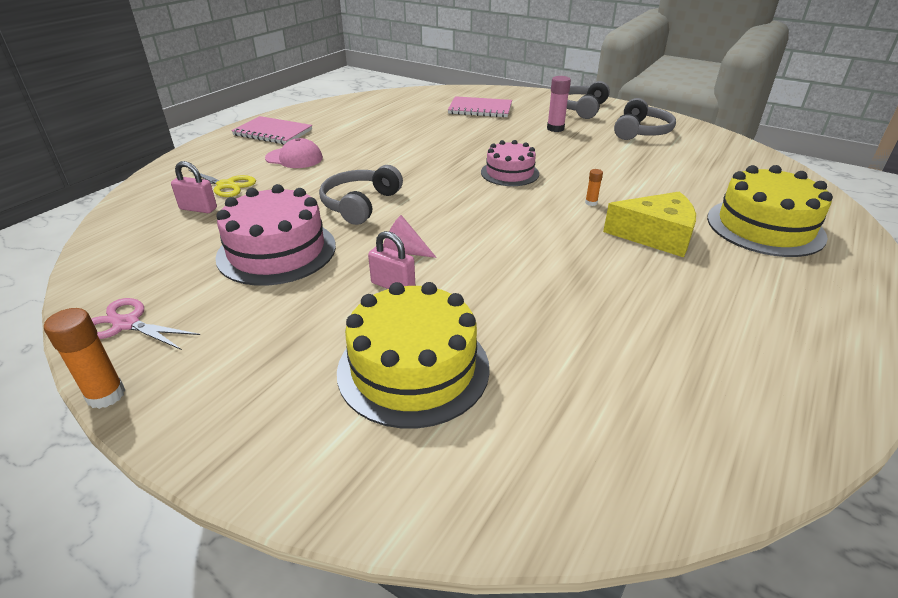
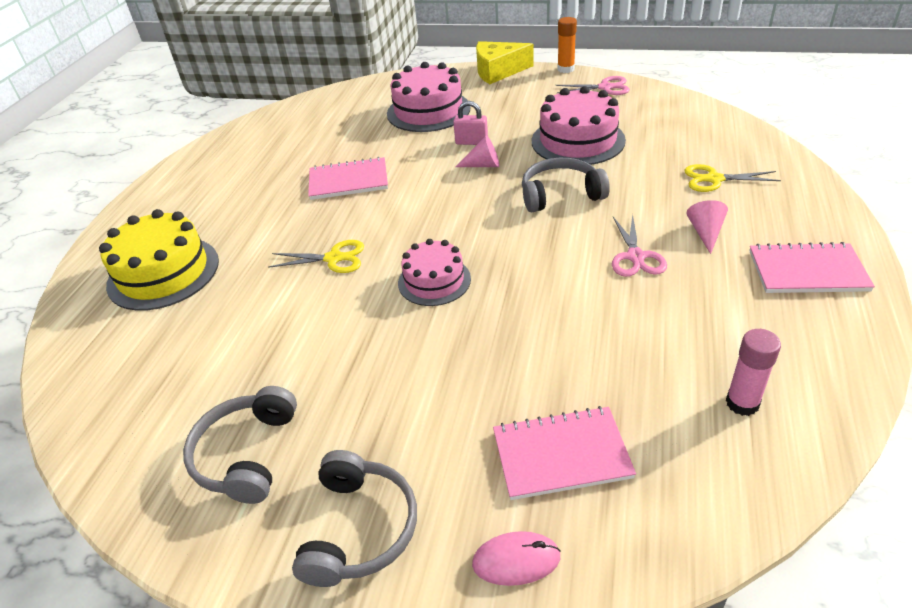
camera: 165 degrees right, 5 degrees up
pink padlock [171,161,217,213] -> none
pink cap [265,138,323,168] -> pink cone [686,200,728,254]
grey headphones [319,165,403,225] -> grey headphones turned 105 degrees counterclockwise [522,158,610,212]
yellow cake [337,282,490,429] -> pink cake [387,62,471,132]
pink glue stick [547,76,571,132] -> pink glue stick moved to [726,329,781,416]
orange glue stick [585,169,603,206] -> yellow scissors [268,240,364,273]
yellow cheese [603,191,696,257] -> yellow cheese moved to [476,41,534,84]
none -> pink notebook [308,157,388,200]
none -> pink mouse [472,531,561,586]
none -> pink scissors [612,215,667,277]

